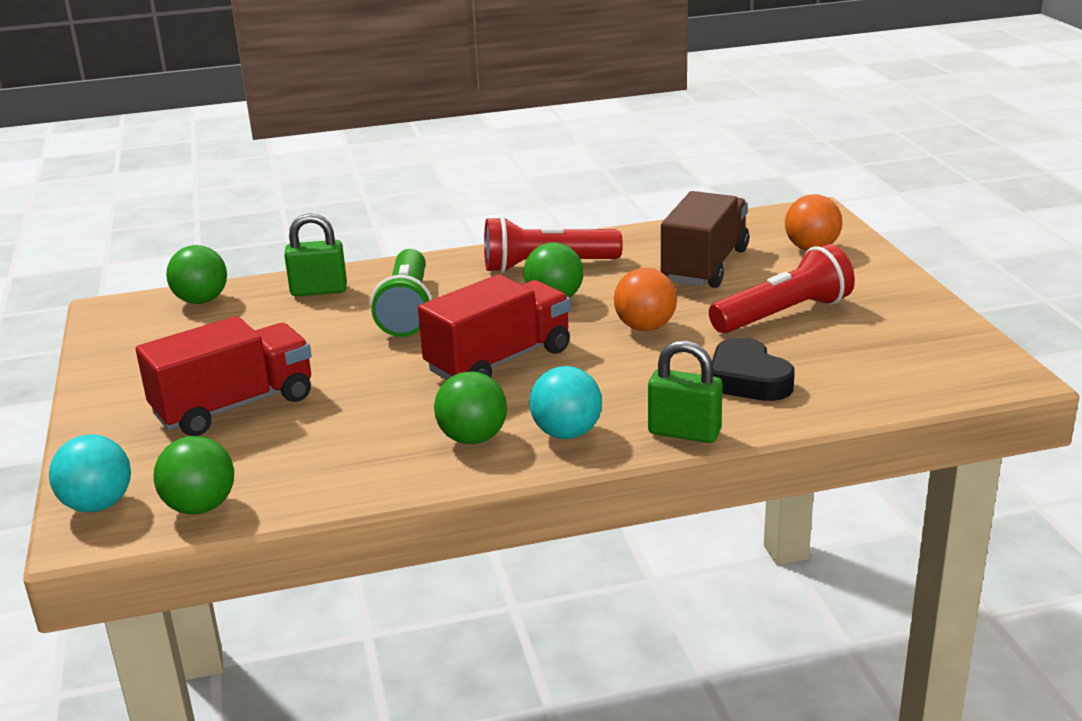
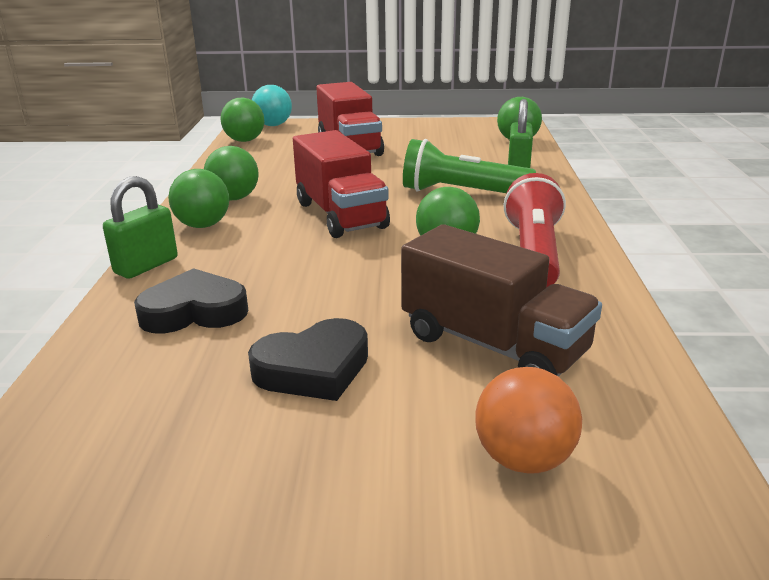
camera: 105 degrees right, 0 degrees up
turquoise ball [530,366,602,439] -> green ball [168,169,229,228]
orange ball [614,268,677,331] -> none
red flashlight [709,244,855,333] -> black heart [248,318,368,401]

